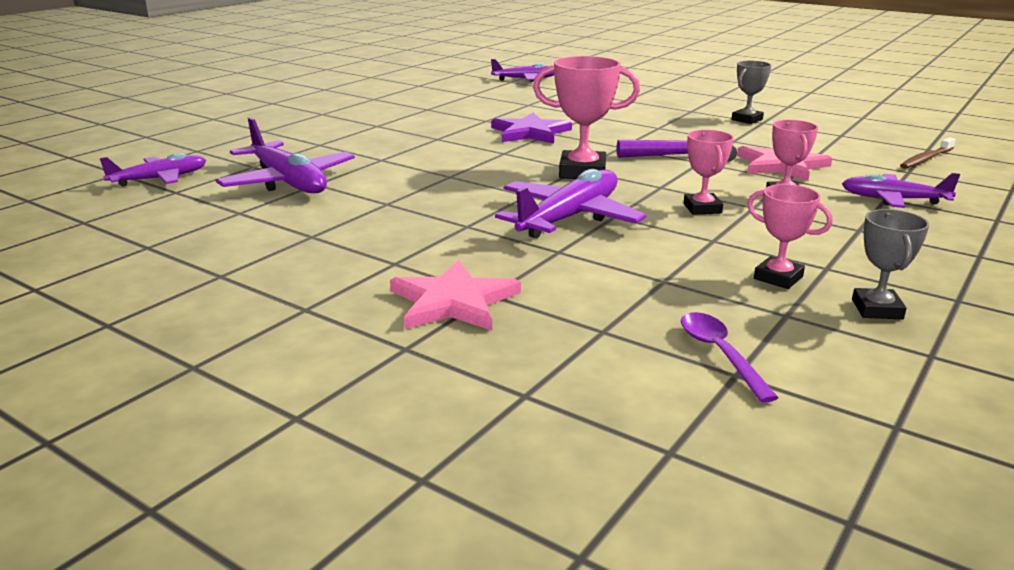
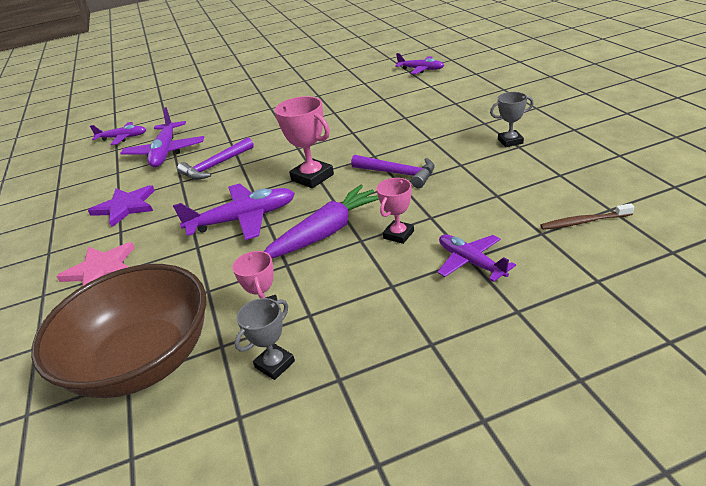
camera: 40 degrees right, 10 degrees up
purple star [491,112,572,144] -> purple star moved to [88,185,155,227]
purple spoon [681,312,779,403] -> brown bowl [31,264,206,398]
pink trophy [684,130,734,215] -> purple carrot [264,185,379,258]
pink star [737,146,832,181] -> none
none -> purple hammer [177,137,254,180]

